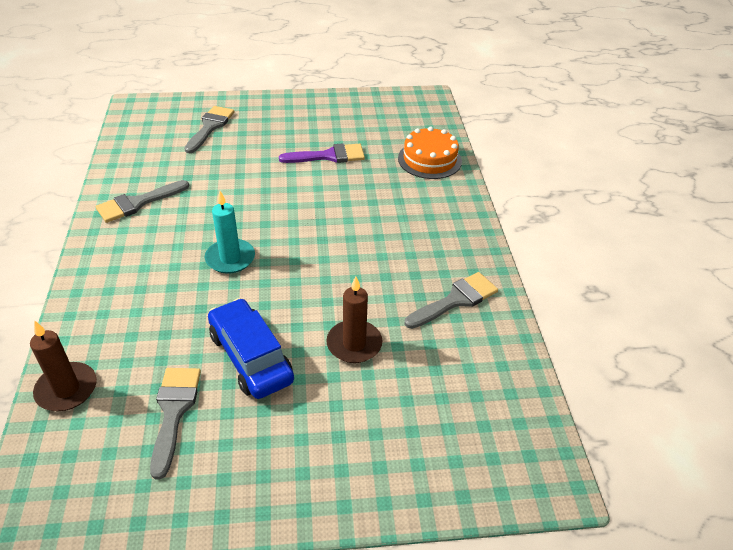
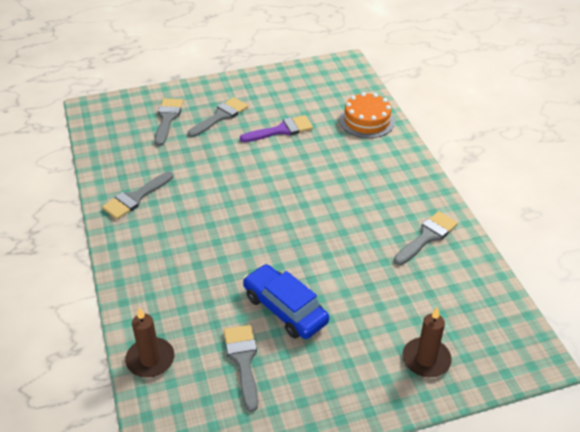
camera: 10 degrees left, 0 degrees up
turquoise candle [205,191,255,274] -> none
brown candle [326,276,382,363] -> brown candle moved to [402,307,452,378]
none -> grey brush [188,97,248,137]

